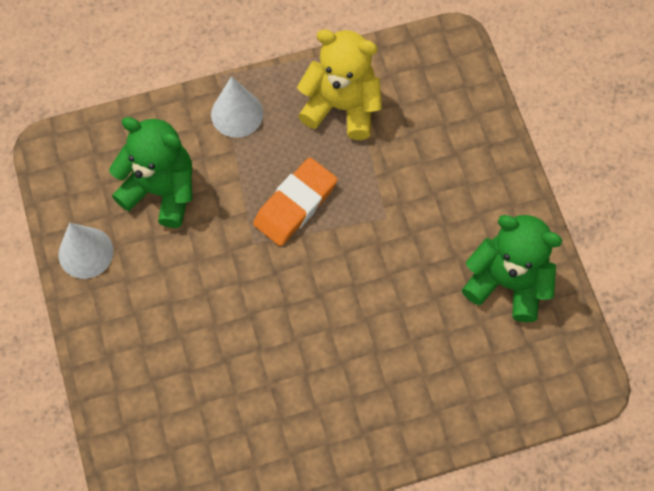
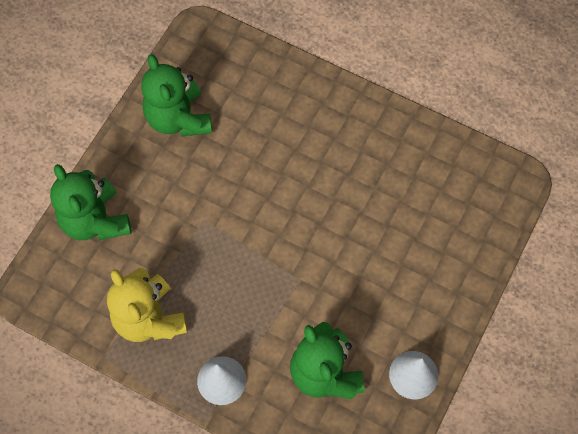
camera: 135 degrees left, 0 degrees up
orange eraser [253,158,337,246] -> none
none -> green teddy bear [50,164,131,240]

